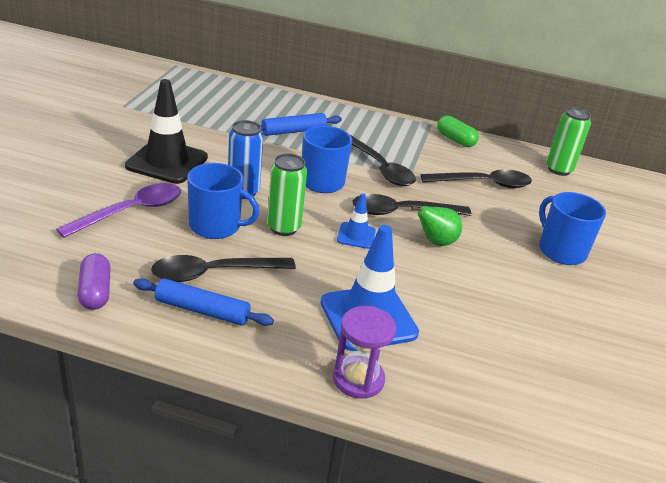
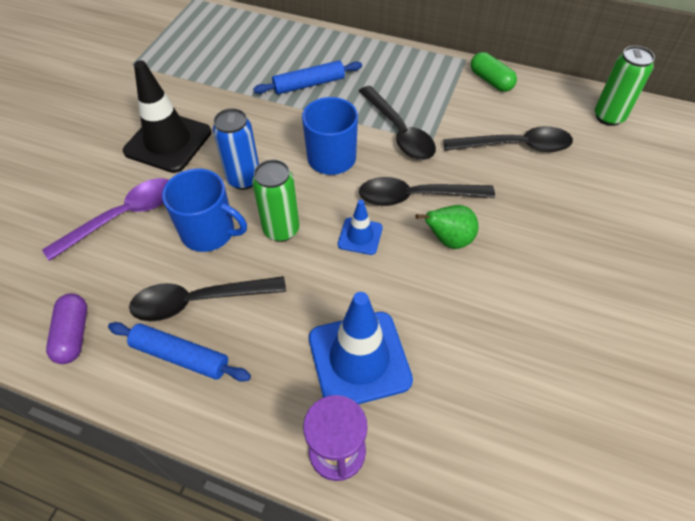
camera: 10 degrees right, 20 degrees up
blue mug [539,192,606,265] -> none

